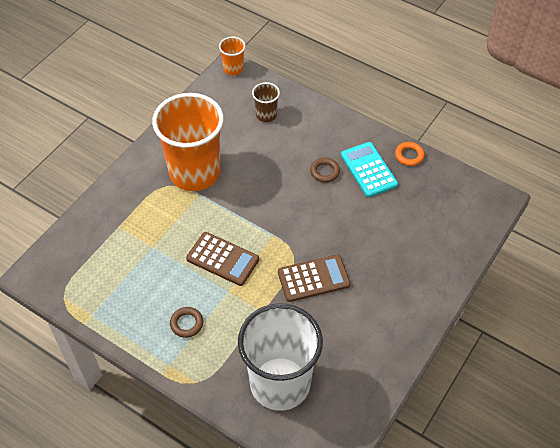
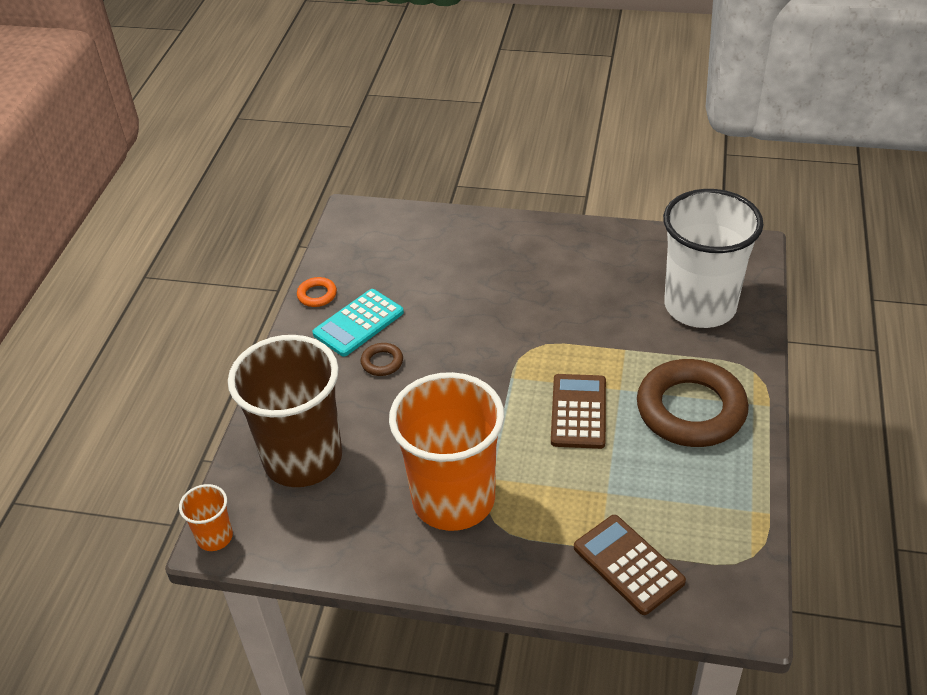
camera: 110 degrees left, 10 degrees down
brown ring [170,307,204,338] -> brown ring [637,359,749,447], size x2.41
brown cup [252,82,280,122] -> brown cup [228,335,342,487], size x2.33
brown calculator [278,255,351,302] -> brown calculator moved to [574,515,686,615]

